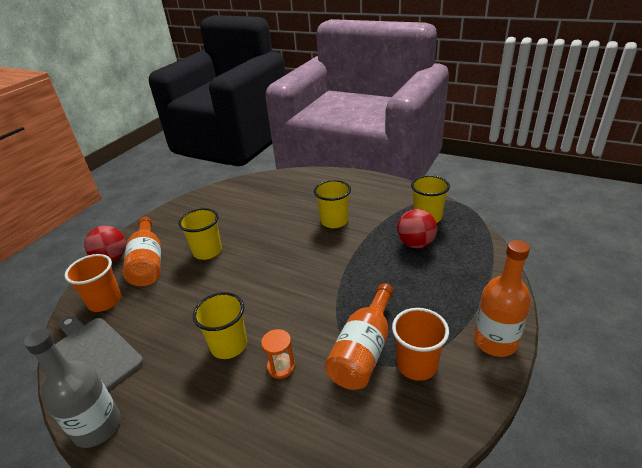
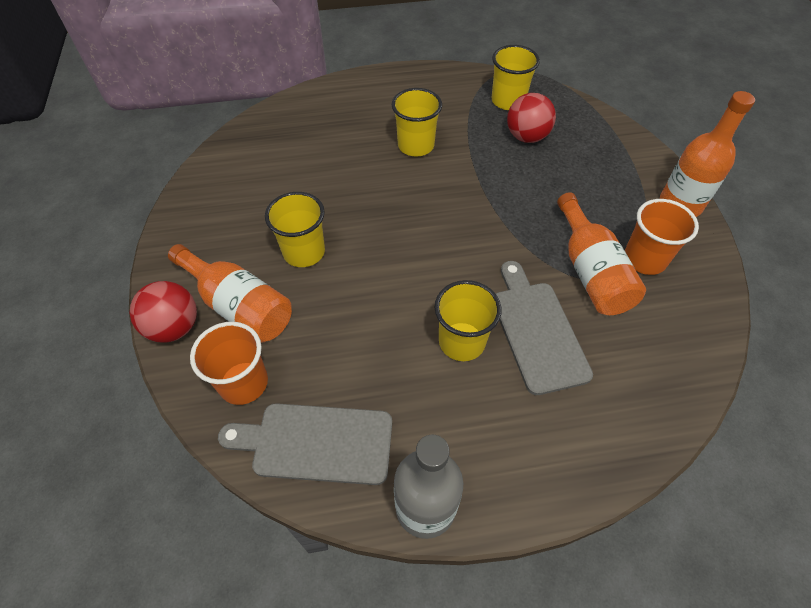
camera: 40 degrees left, 20 degrees up
orange hourglass [261,329,295,379] -> grey cutting board [496,261,593,395]

